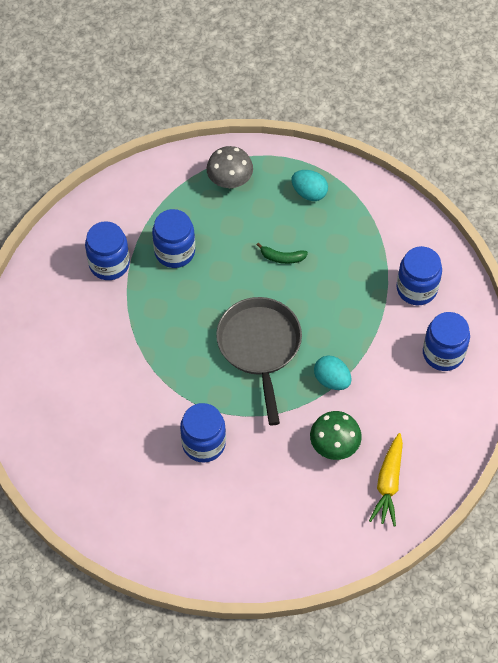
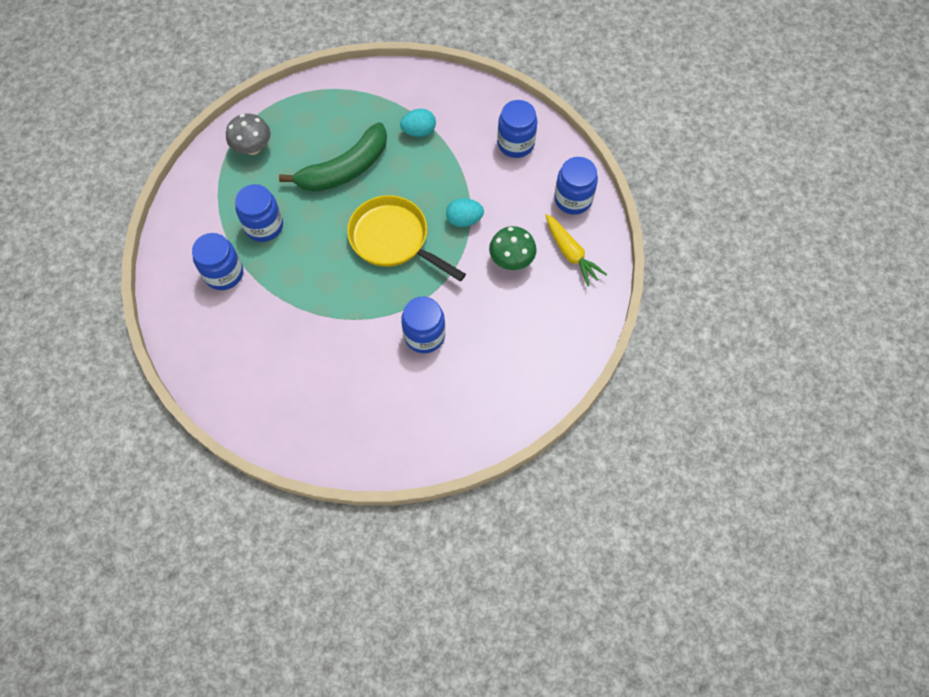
camera: 45 degrees left, 5 degrees up
grey pan [216,297,302,425] -> yellow pan [347,195,466,282]
green banana [257,243,308,264] -> green banana [279,122,387,192], size x2.48
turquoise egg [292,170,328,201] -> turquoise egg moved to [400,109,436,137]
blue jar [396,246,442,305] -> blue jar moved to [554,157,598,215]

